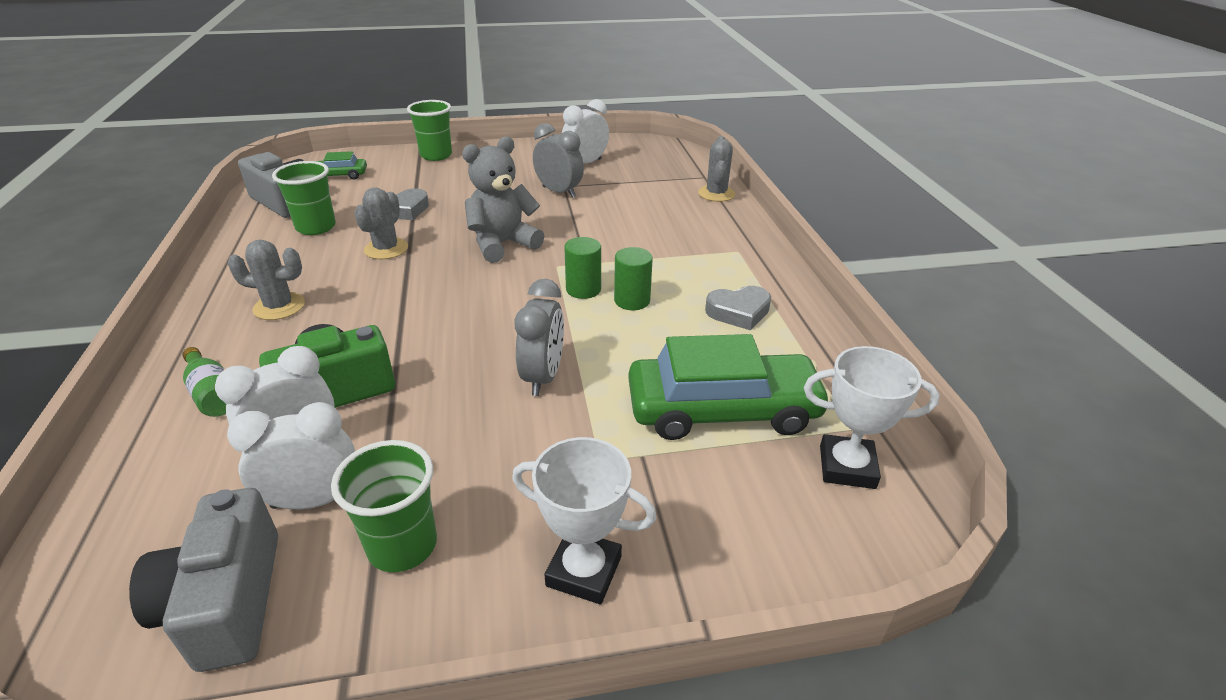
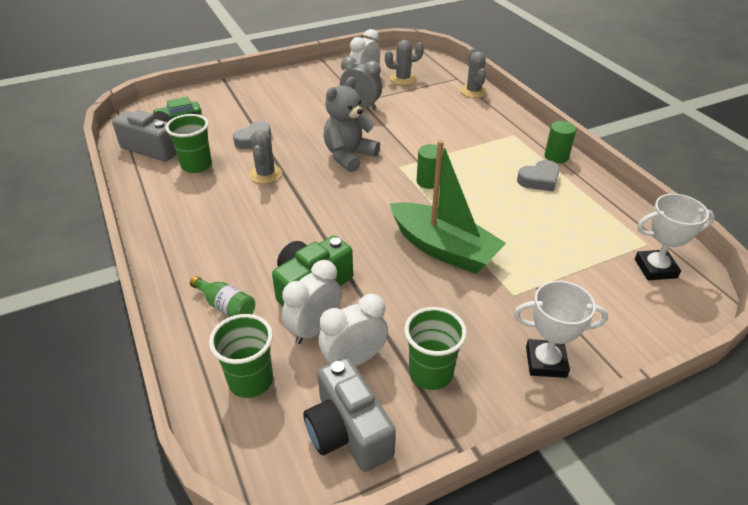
camera: 15 degrees left, 5 degrees up
grey cactus [228,240,305,320] -> grey cactus moved to [385,40,424,85]
green cup [407,100,452,161] -> green cup moved to [209,314,273,398]
grey clock [515,279,564,396] -> green boat [390,140,506,274]
green cylinder [614,247,653,310] -> green cylinder moved to [545,121,576,163]
green car [628,334,832,440] -> none

